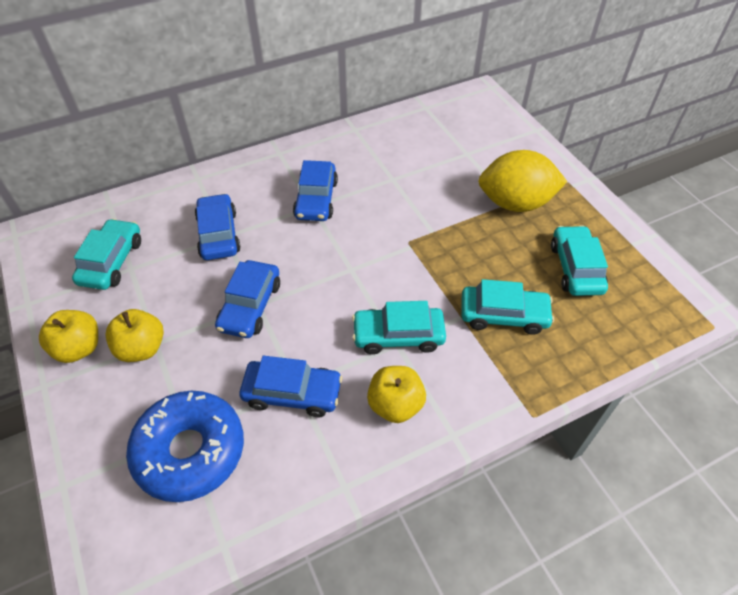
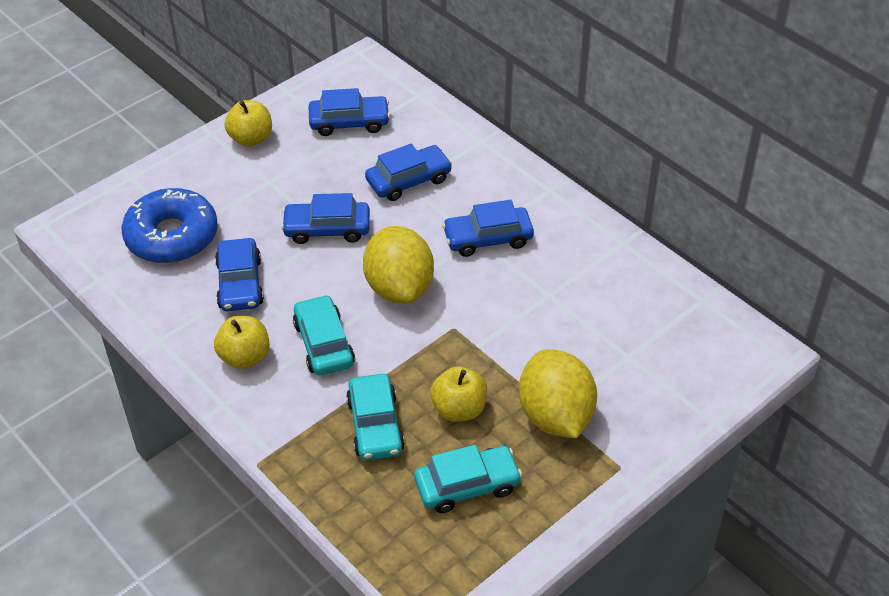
camera: 75 degrees right, 5 degrees down
turquoise car [72,219,141,290] -> blue car [309,88,390,136]
yellow apple [105,309,164,362] -> yellow apple moved to [430,366,487,422]
none -> yellow lemon [363,226,434,304]

